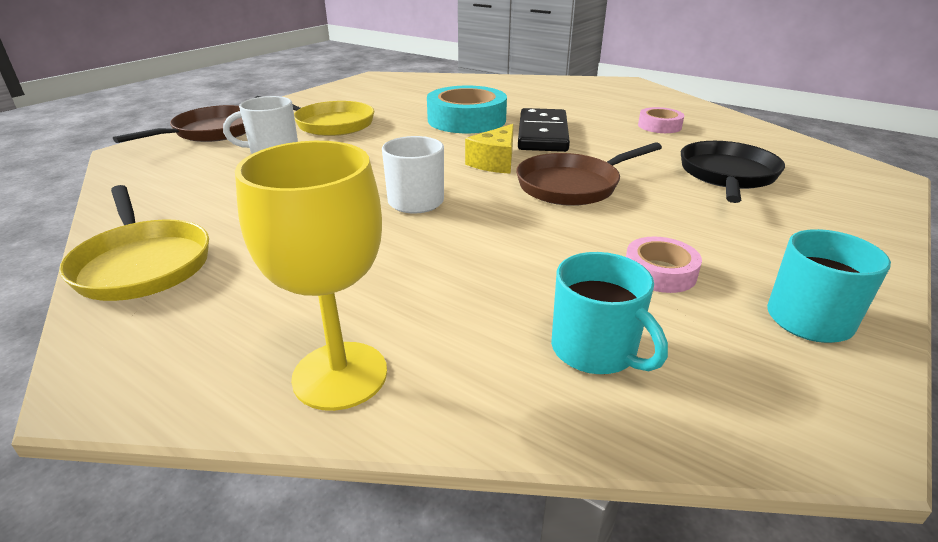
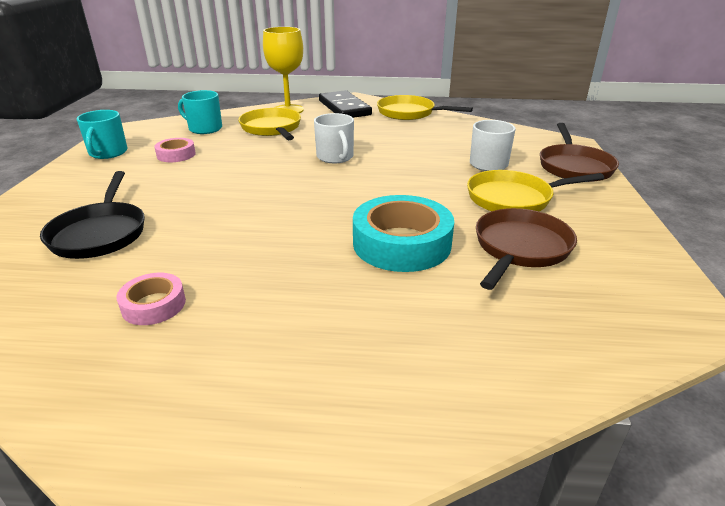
camera: 150 degrees right, 0 degrees up
yellow cheese [465,124,514,174] -> none
brown pan [516,142,662,206] -> brown pan moved to [476,208,577,290]
black domino [518,108,570,152] -> black domino moved to [319,90,372,118]
none -> yellow pan [238,108,301,140]

